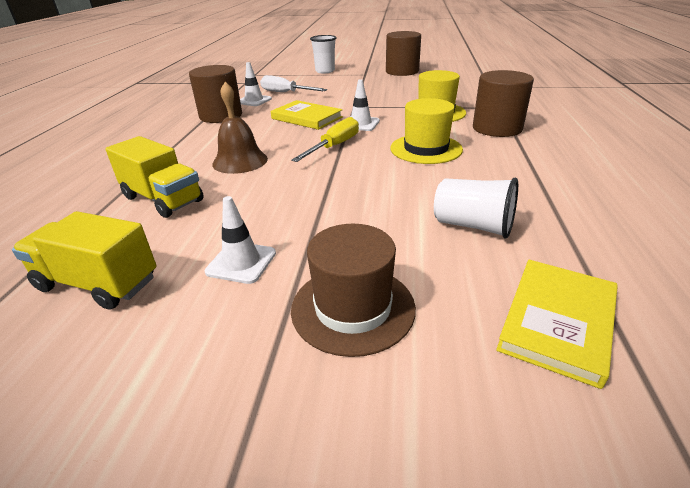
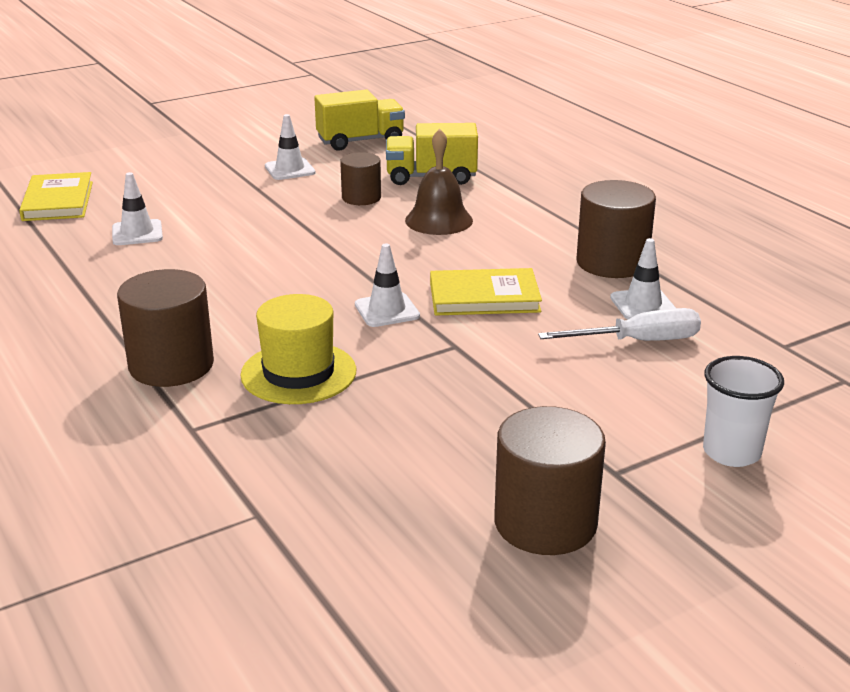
camera: 140 degrees right, 5 degrees down
yellow screwdriver [291,117,359,162] -> none
brown hat [291,224,416,357] -> none
yellow hat [390,98,463,164] -> none
white cup [434,178,518,239] -> white traffic cone [112,172,163,245]
none -> brown cylinder [340,152,381,205]

